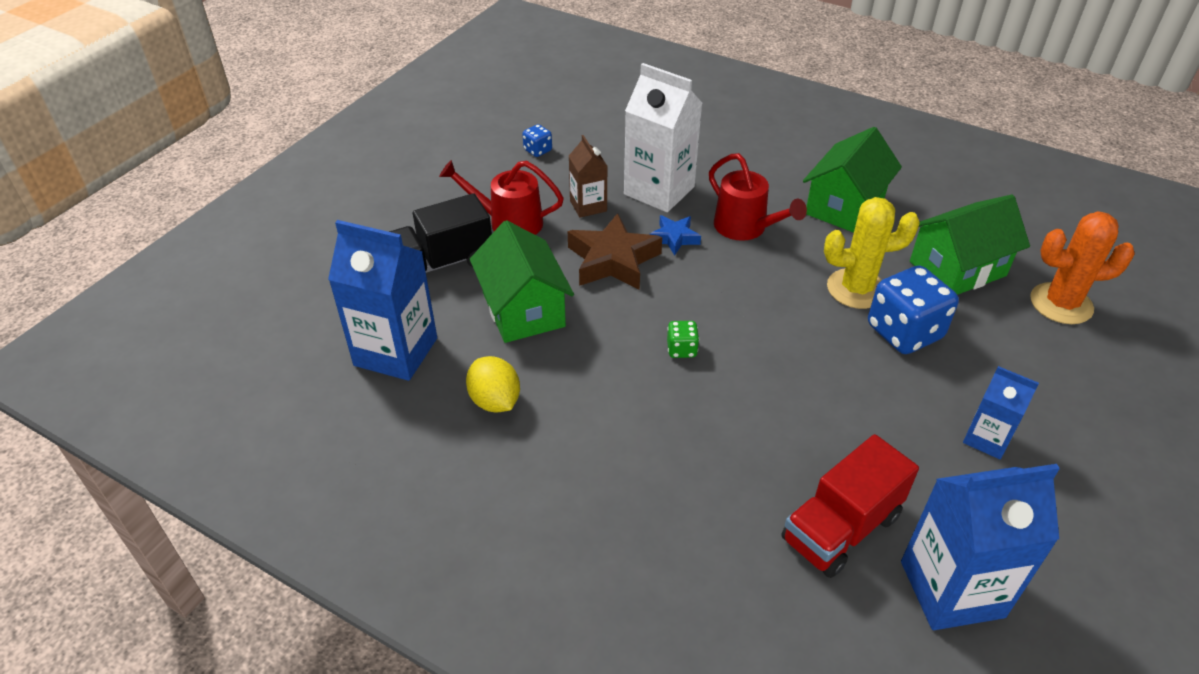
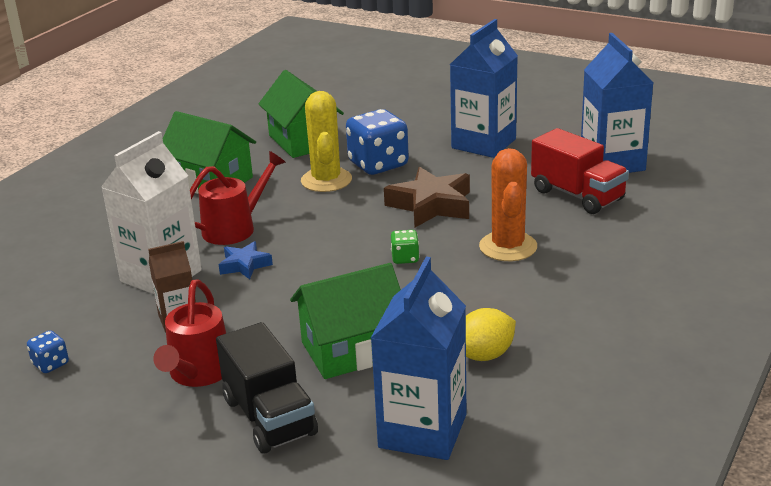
camera: 90 degrees left, 15 degrees down
brown star [568,213,662,290] -> brown star moved to [384,167,470,227]
blue carton [963,366,1039,459] -> blue carton [450,19,518,158], size x1.80
orange cactus [1030,211,1135,324] -> orange cactus moved to [479,148,537,261]

